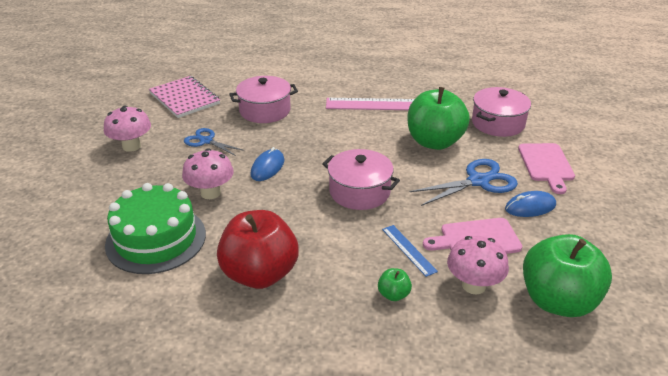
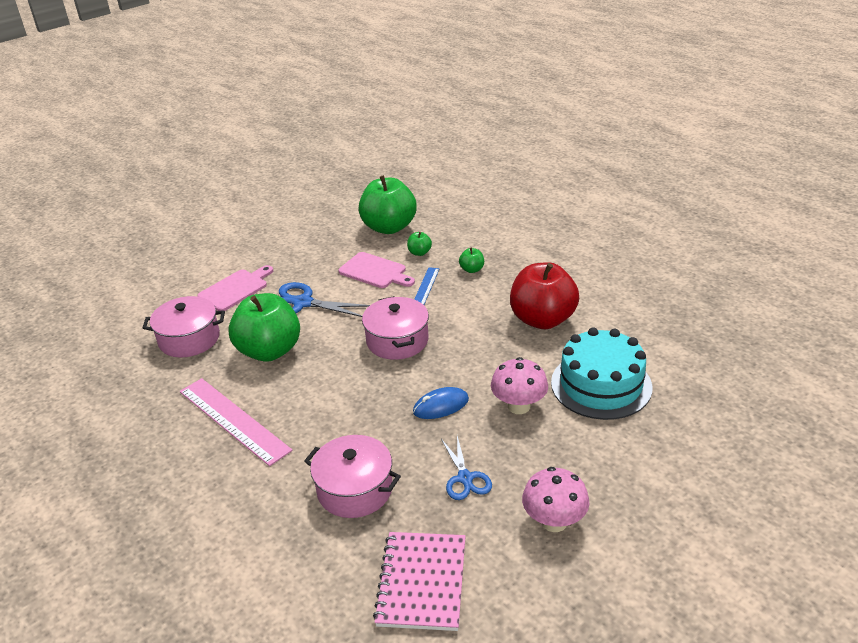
camera: 135 degrees left, 0 degrees up
green cake [105,183,206,274] -> turquoise cake [551,327,652,420]
pink mushroom [447,236,509,294] -> green apple [407,232,432,256]
blue mouse [505,191,556,217] -> none

